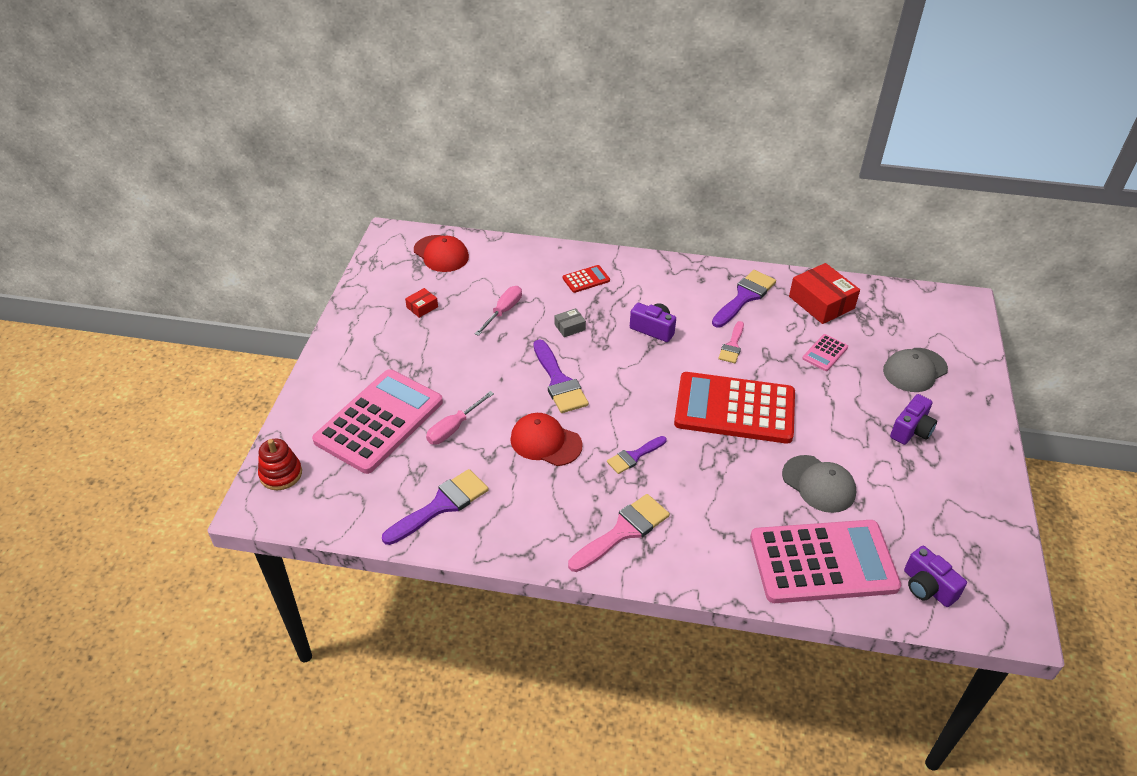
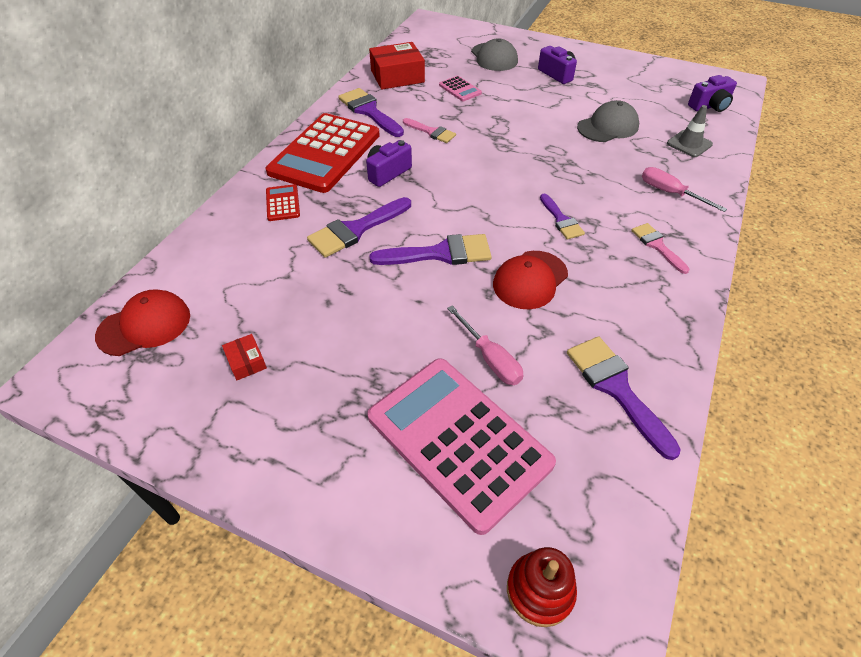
camera: 75 degrees left, 5 degrees up
pink screwdriver [475,286,522,336] -> pink screwdriver moved to [642,167,727,212]
grey box [554,308,586,337] -> purple brush [307,197,411,258]
pink brush [568,494,670,572] -> pink brush [631,223,689,274], size x0.61
red calculator [674,372,795,444] -> red calculator moved to [266,113,380,193]
pink calculator [750,520,901,603] -> grey traffic cone [667,105,713,157]

